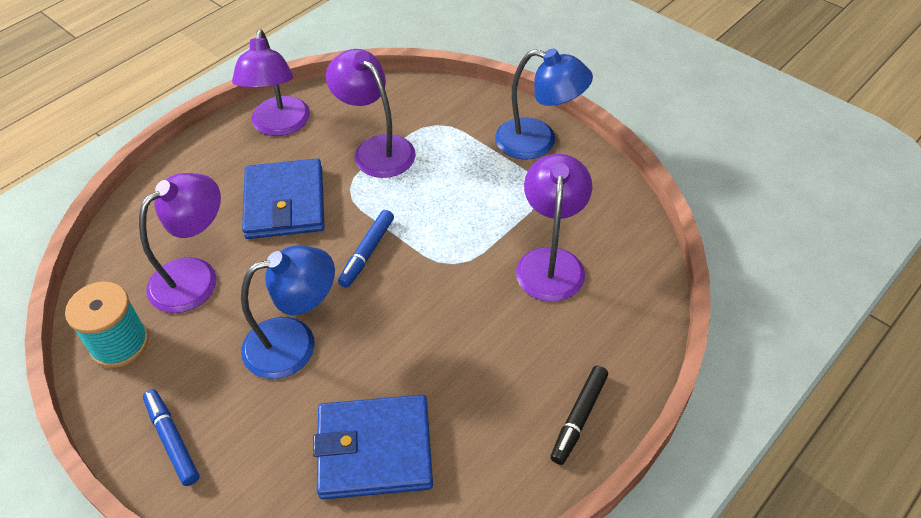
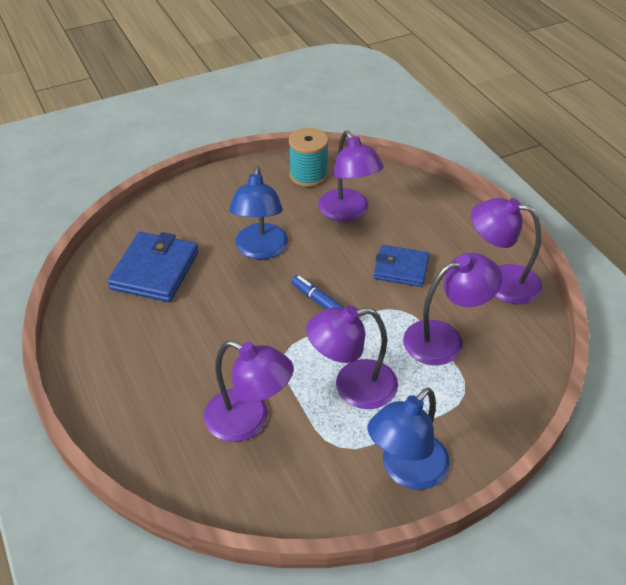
camera: 110 degrees right, 5 degrees down
blue marker [143,389,199,486] -> none
blue wallet [242,159,324,239] -> blue wallet [374,245,429,287], size x0.66
black marker [550,366,608,465] -> none
none -> purple lamp [306,305,398,409]

